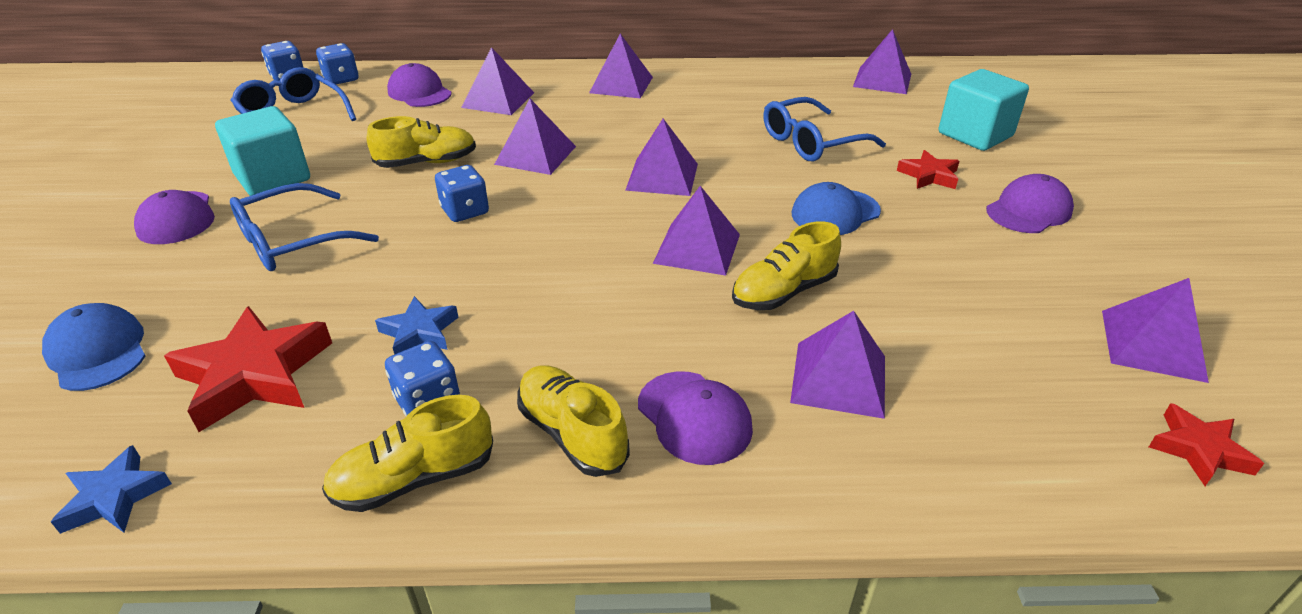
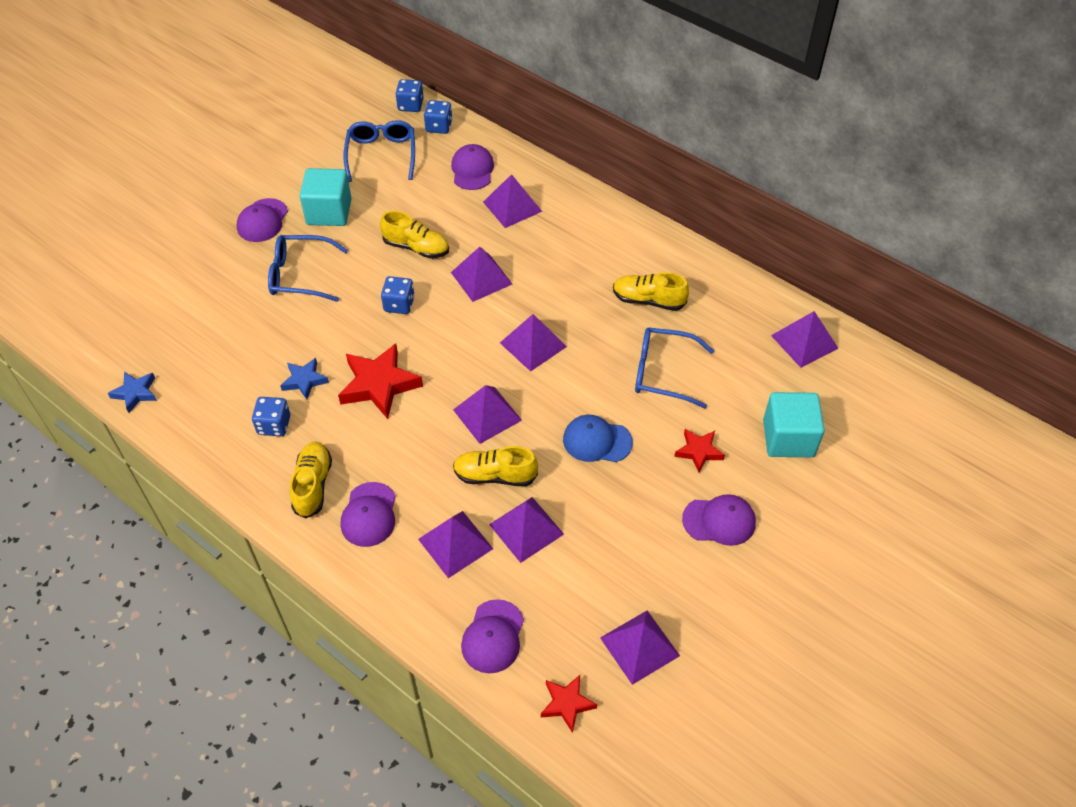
camera: 40 degrees right, 15 degrees up
blue cap [42,303,146,391] -> none
red star [164,306,332,432] -> red star moved to [338,343,423,419]
yellow shoe [322,395,493,512] -> yellow shoe moved to [613,272,689,311]
purple pyramid [589,34,653,98] -> purple pyramid moved to [489,497,564,563]
none -> purple cap [461,599,524,673]

